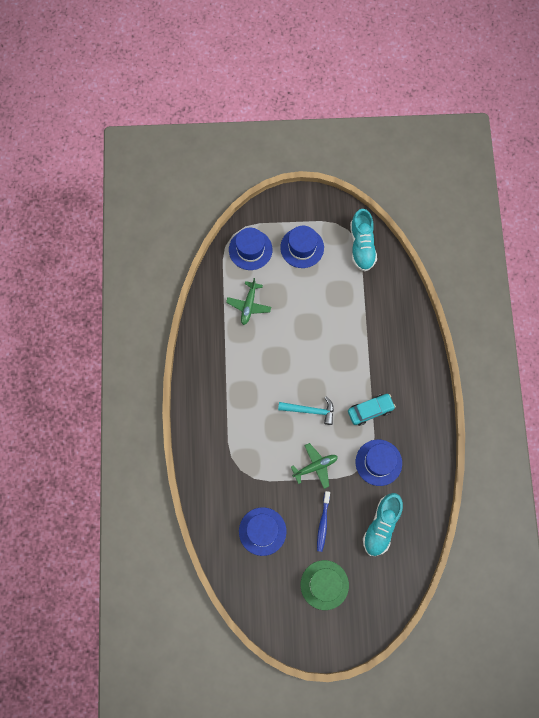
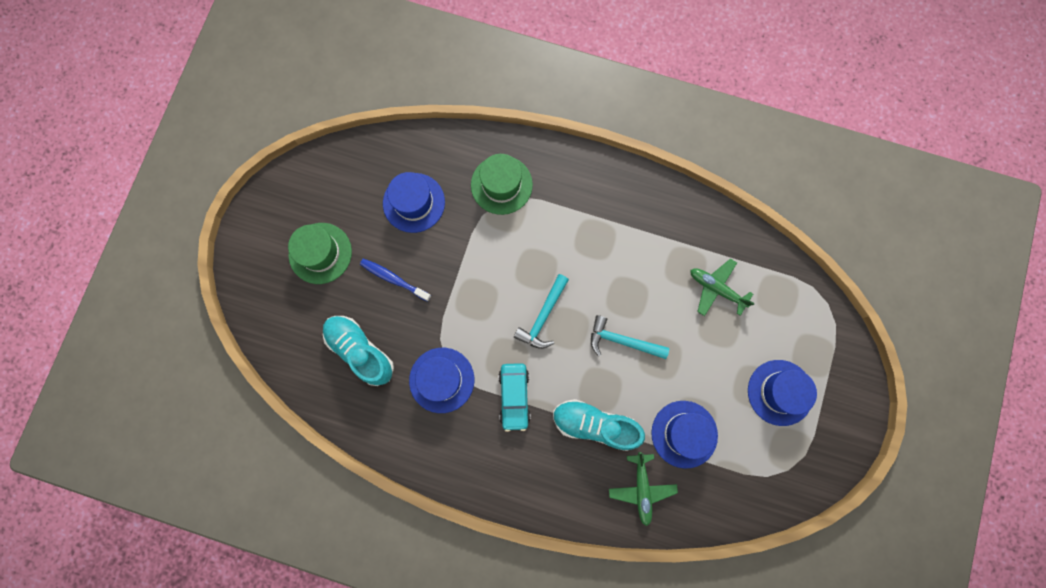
camera: 110 degrees right, 5 degrees up
blue hat [229,228,272,270] -> blue hat moved to [651,401,718,468]
green plane [291,443,338,489] -> green plane moved to [609,452,678,526]
turquoise shoe [350,209,377,272] -> turquoise shoe moved to [553,399,645,451]
none -> green hat [471,154,533,215]
none -> turquoise hammer [591,315,669,359]

